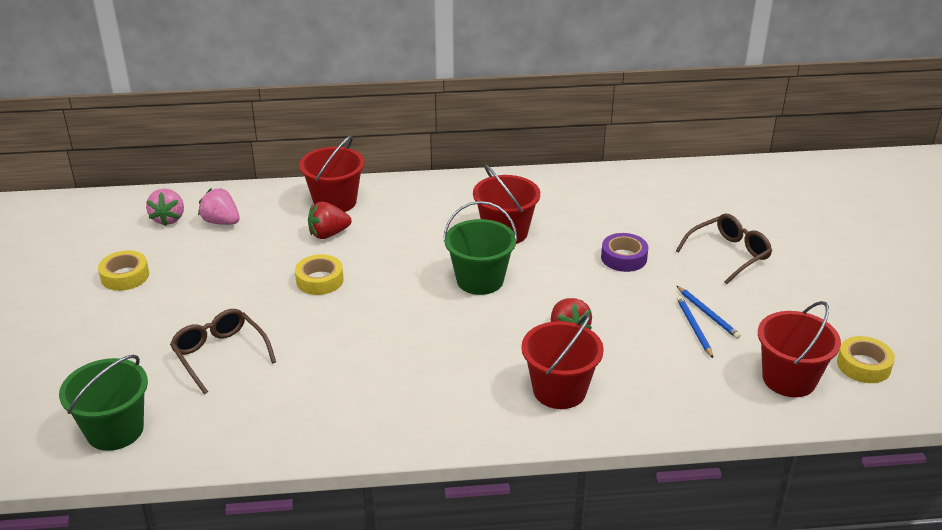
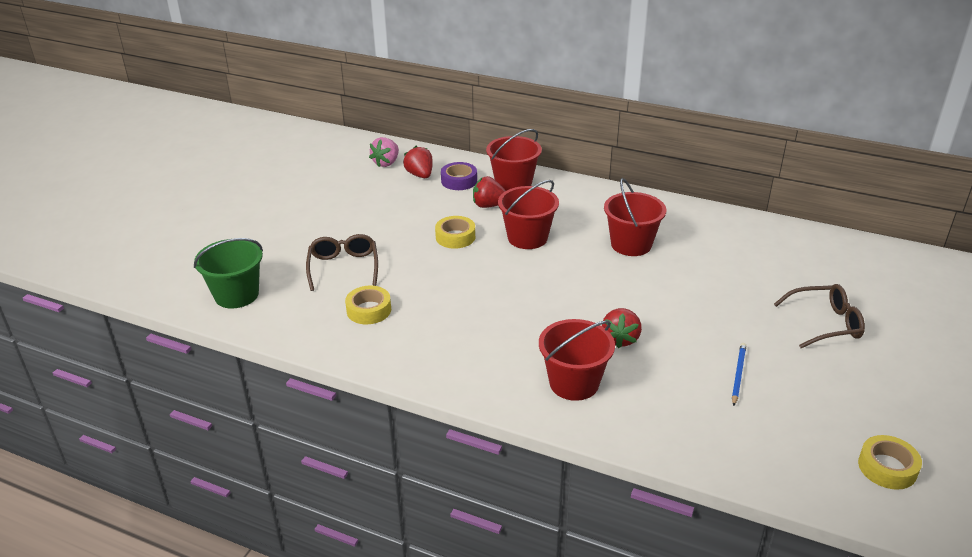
camera: 30 degrees right, 0 degrees up
yellow tape [98,250,149,291] -> yellow tape moved to [345,286,391,324]
pink strawberry [198,188,239,225] -> red strawberry [403,146,433,178]
green bucket [443,201,518,295] -> none
purple tape [601,233,648,272] -> purple tape moved to [441,162,477,190]
blue pencil [677,286,741,339] -> none
red bucket [758,301,841,397] -> red bucket moved to [498,180,559,249]

